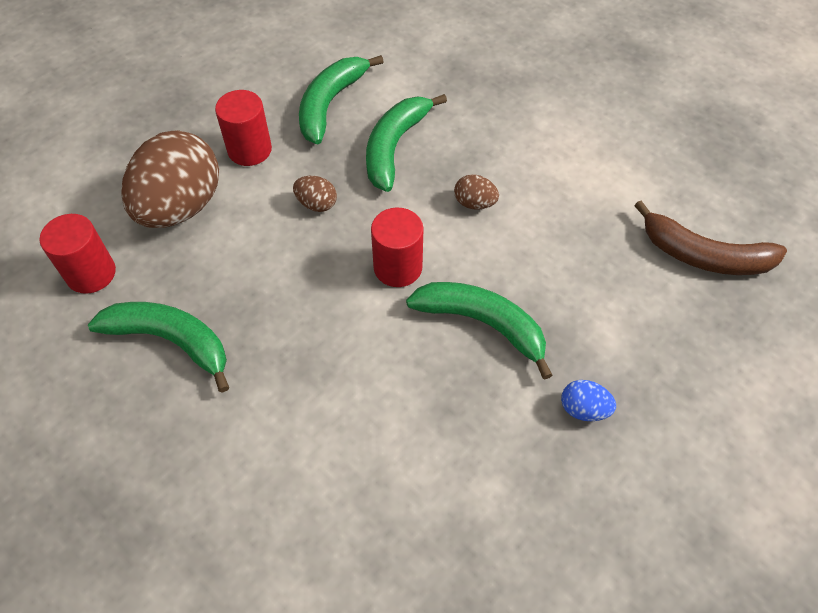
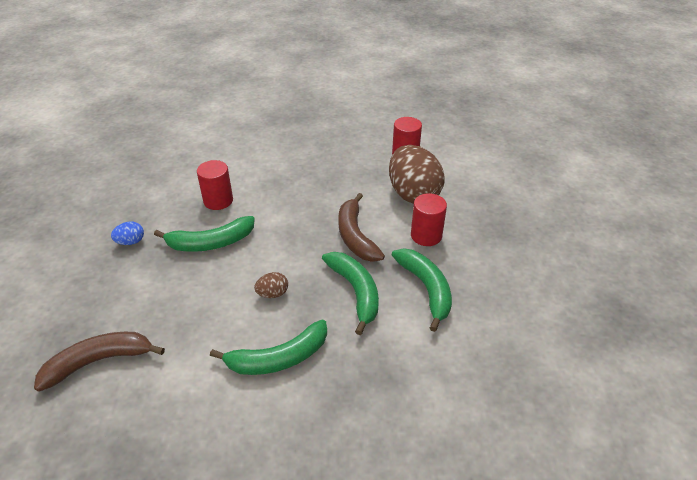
camera: 135 degrees right, 15 degrees down
green banana [88,302,229,393] -> green banana moved to [210,320,327,375]
brown egg [293,176,337,212] -> brown banana [338,193,385,262]
red cylinder [371,207,424,287] -> red cylinder moved to [197,160,233,210]

